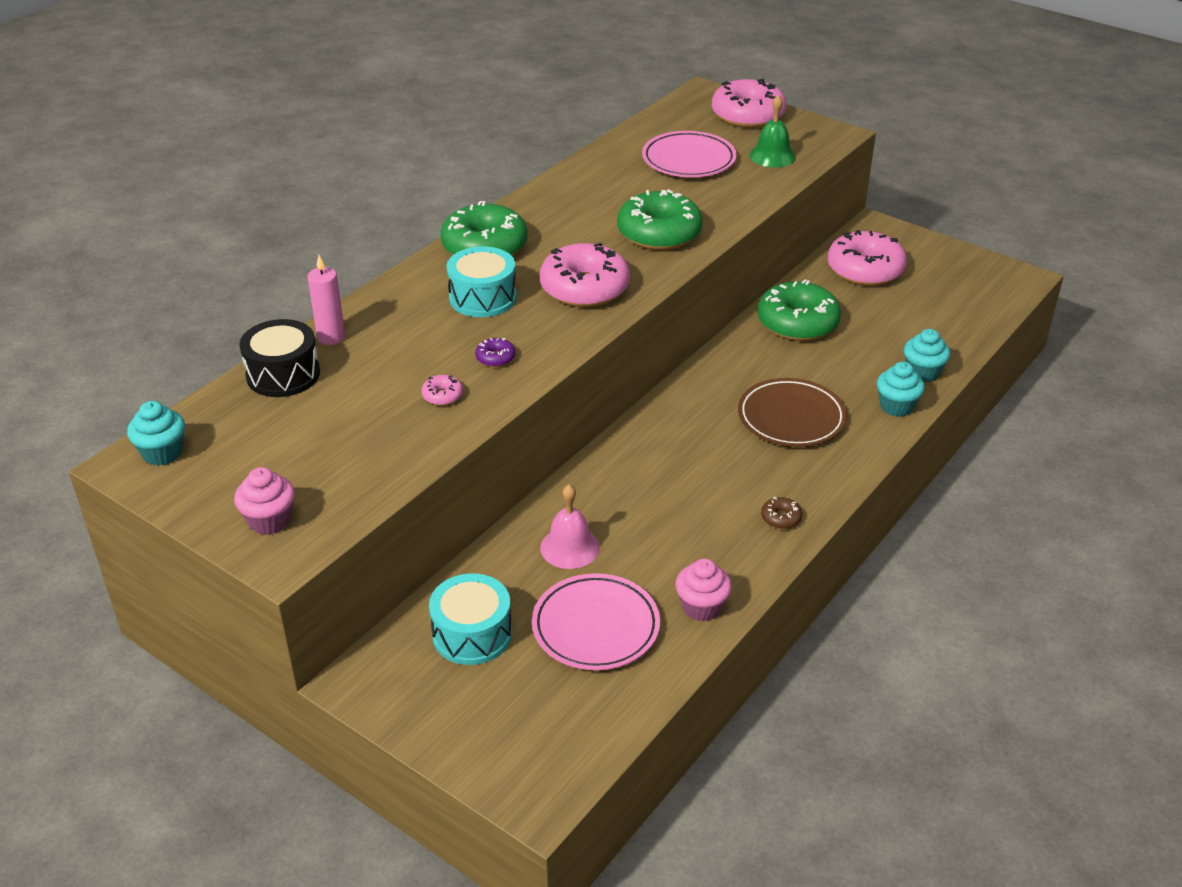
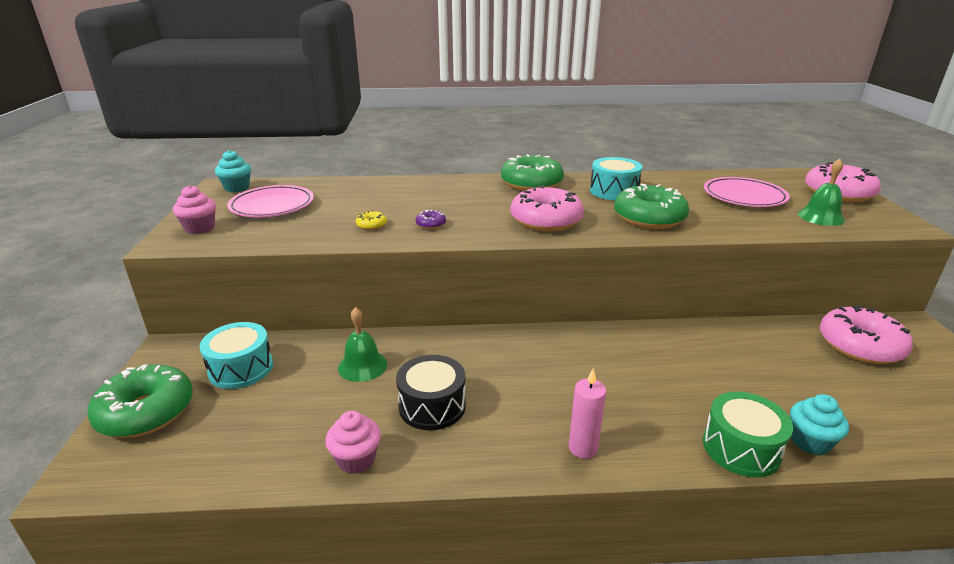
camera: 50 degrees right, 10 degrees down
black drum [240,319,320,397] -> black drum moved to [396,355,466,430]
pink candle [307,255,345,345] -> pink candle moved to [568,368,606,459]
pink donut [421,375,463,406] -> yellow donut [356,210,387,230]
turquoise drum [447,246,517,317] -> turquoise drum moved to [590,157,643,201]
pink plate [532,573,660,670] -> pink plate moved to [227,185,314,217]
pink bell [540,484,600,569] -> green bell [338,307,387,382]
brown plate [738,378,847,447] -> none
green donut [758,279,841,341] -> green donut moved to [87,364,193,437]
brown donut [761,497,802,529] -> none
turquoise cupcake [876,362,925,417] -> green drum [703,392,793,478]

